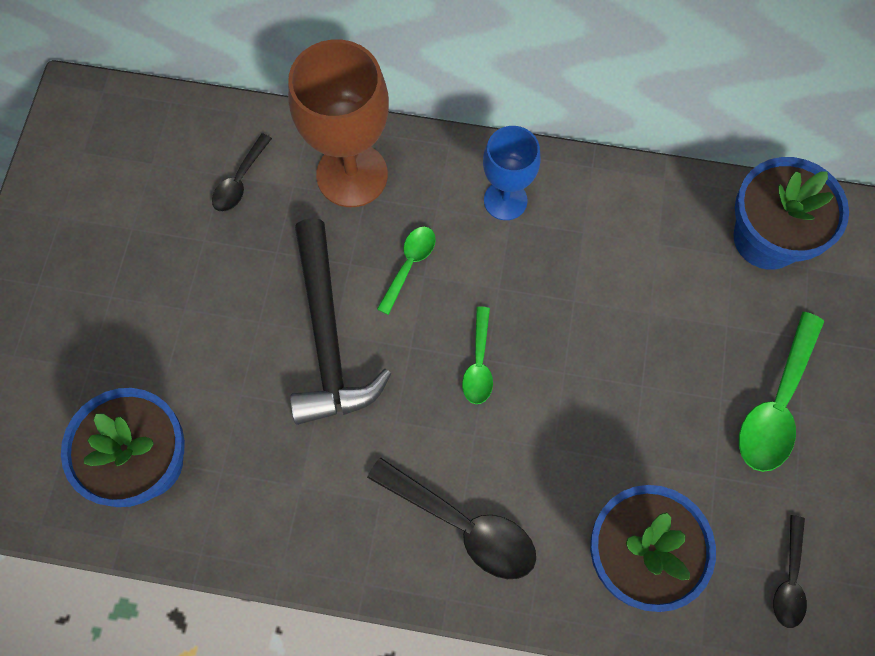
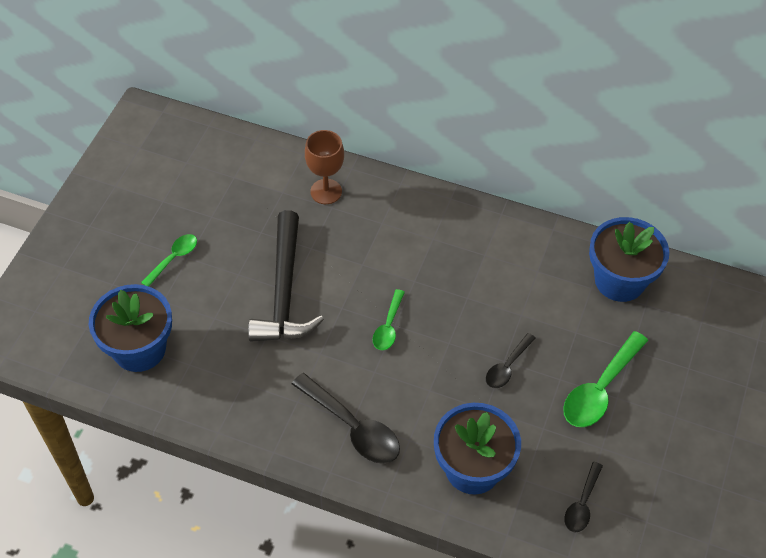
camera: 10 degrees right, 15 degrees down
black spoon [212,133,272,212] -> black spoon moved to [486,333,536,388]
brown goblet [288,40,389,207] -> brown goblet [305,130,344,204], size x0.61
green spoon [377,226,436,315] -> green spoon moved to [141,234,197,287]
blue goblet [483,126,541,220] -> none

